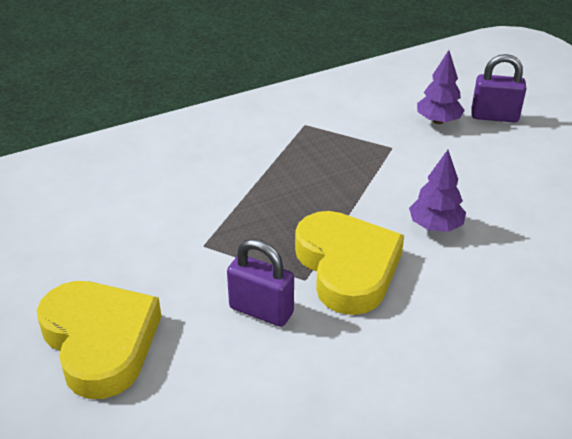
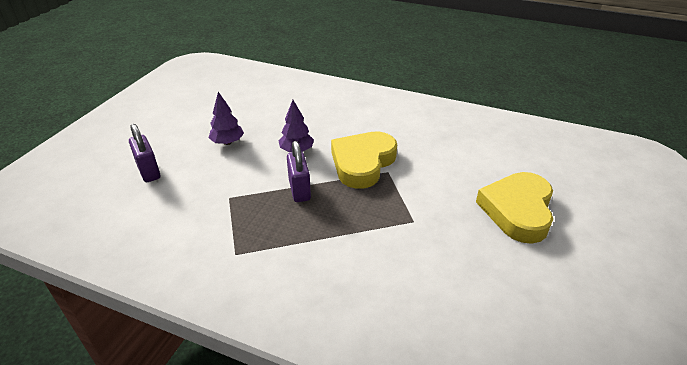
camera: 130 degrees left, 0 degrees up
purple padlock [227,239,294,327] -> purple padlock moved to [287,141,311,202]
purple tree [417,50,465,124] -> purple tree moved to [209,92,244,145]

